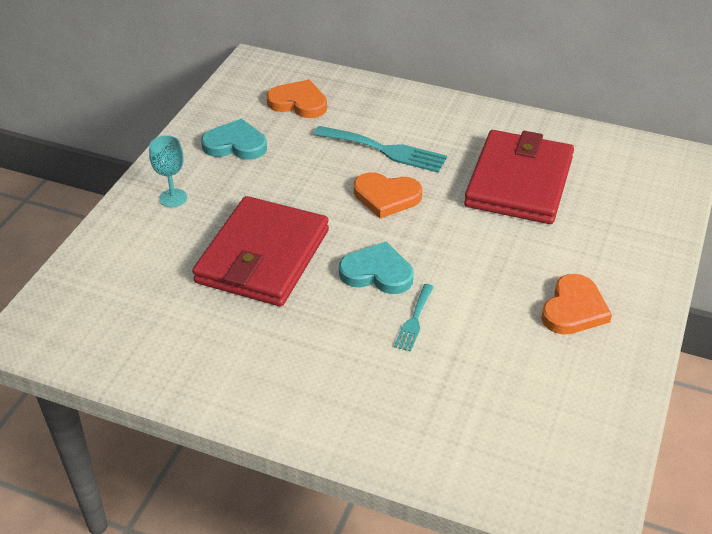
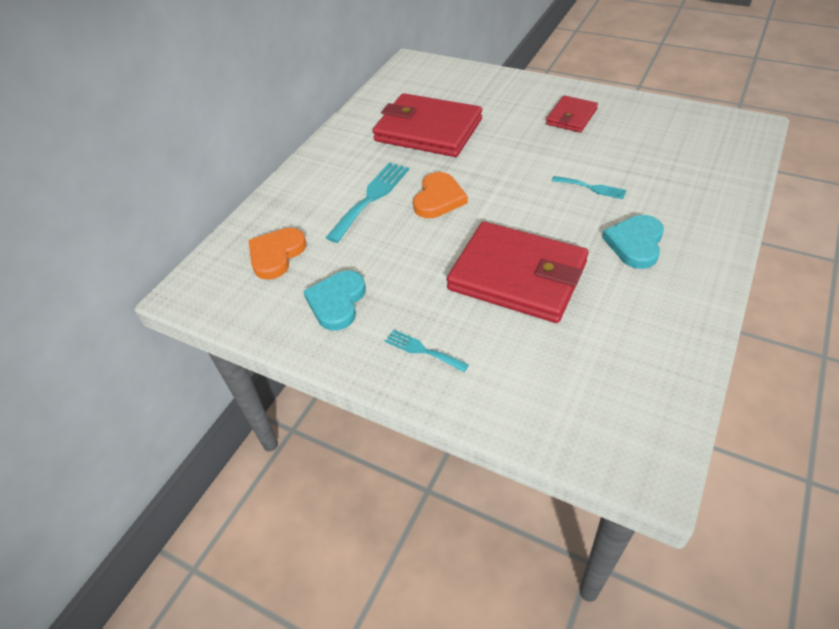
camera: 80 degrees left, 5 degrees up
turquoise goblet [149,135,187,207] -> turquoise fork [385,329,469,372]
turquoise heart [339,242,414,294] -> turquoise heart moved to [602,215,664,269]
orange heart [541,274,612,335] -> red wallet [546,95,598,133]

